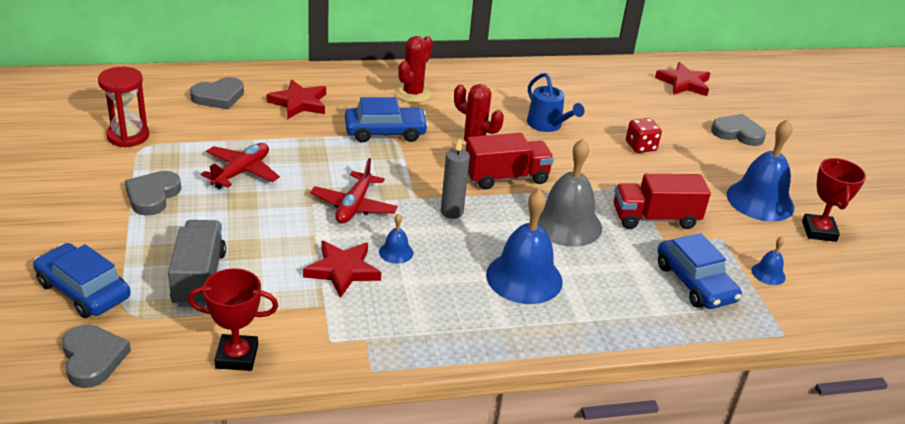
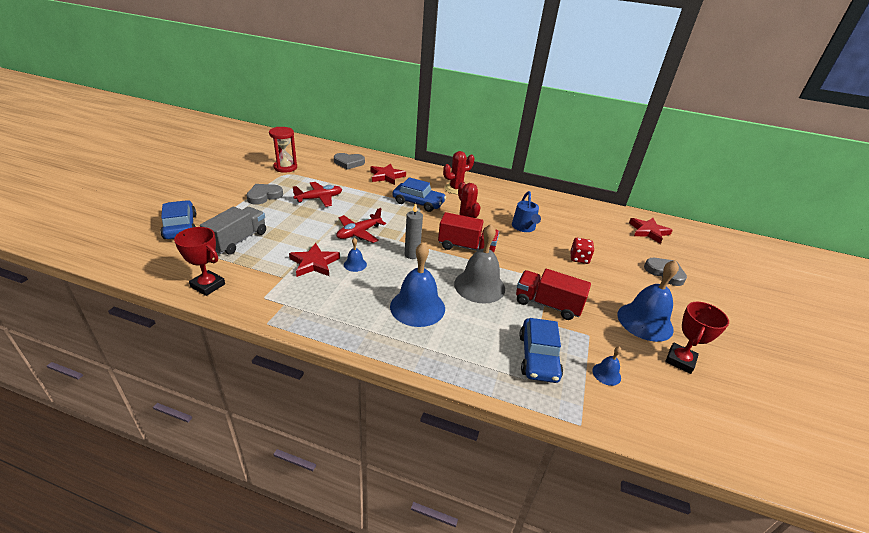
camera: 30 degrees right, 0 degrees up
grey heart [62,325,131,388] -> none

